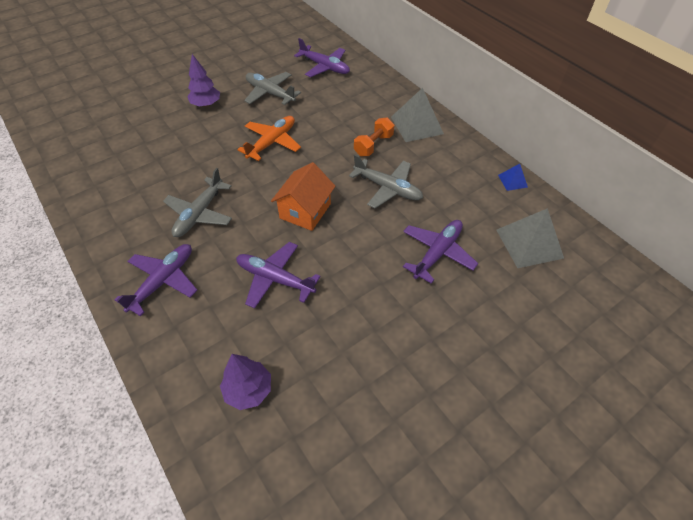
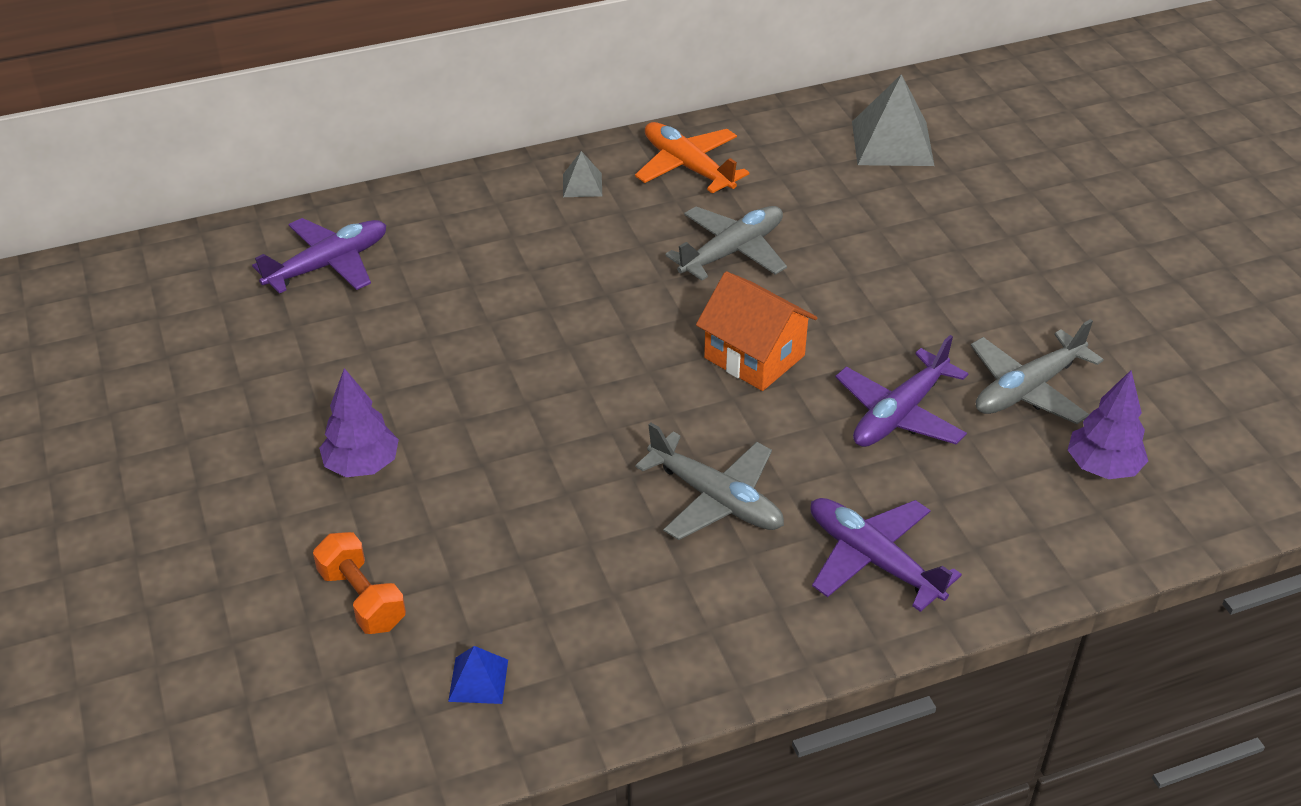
camera: 75 degrees left, 10 degrees down
orange plane [237,116,301,161] -> orange plane moved to [635,122,750,193]
grey plane [244,72,301,105] -> grey plane moved to [971,319,1104,424]
orange dumbbell [354,118,394,156] -> orange dumbbell moved to [313,532,406,634]
grey pyramid [391,88,444,142] -> grey pyramid [563,151,602,197], size x0.50
purple plane [403,220,478,284] -> none
blue pyramid [498,164,528,191] -> blue pyramid moved to [448,646,508,704]

